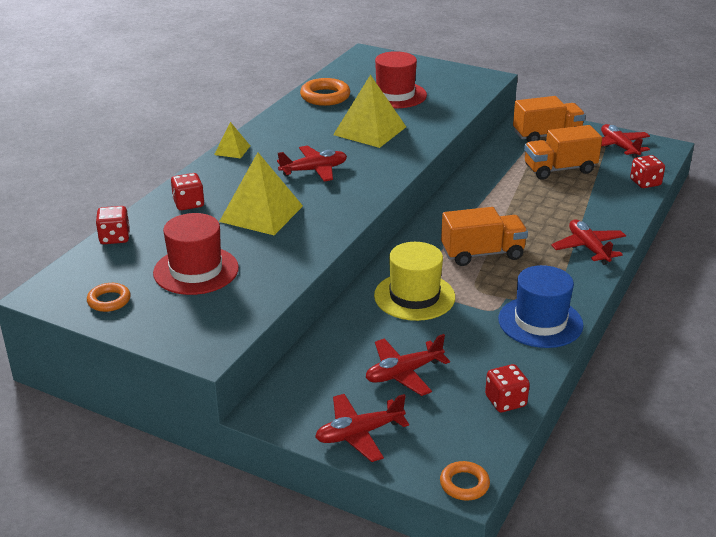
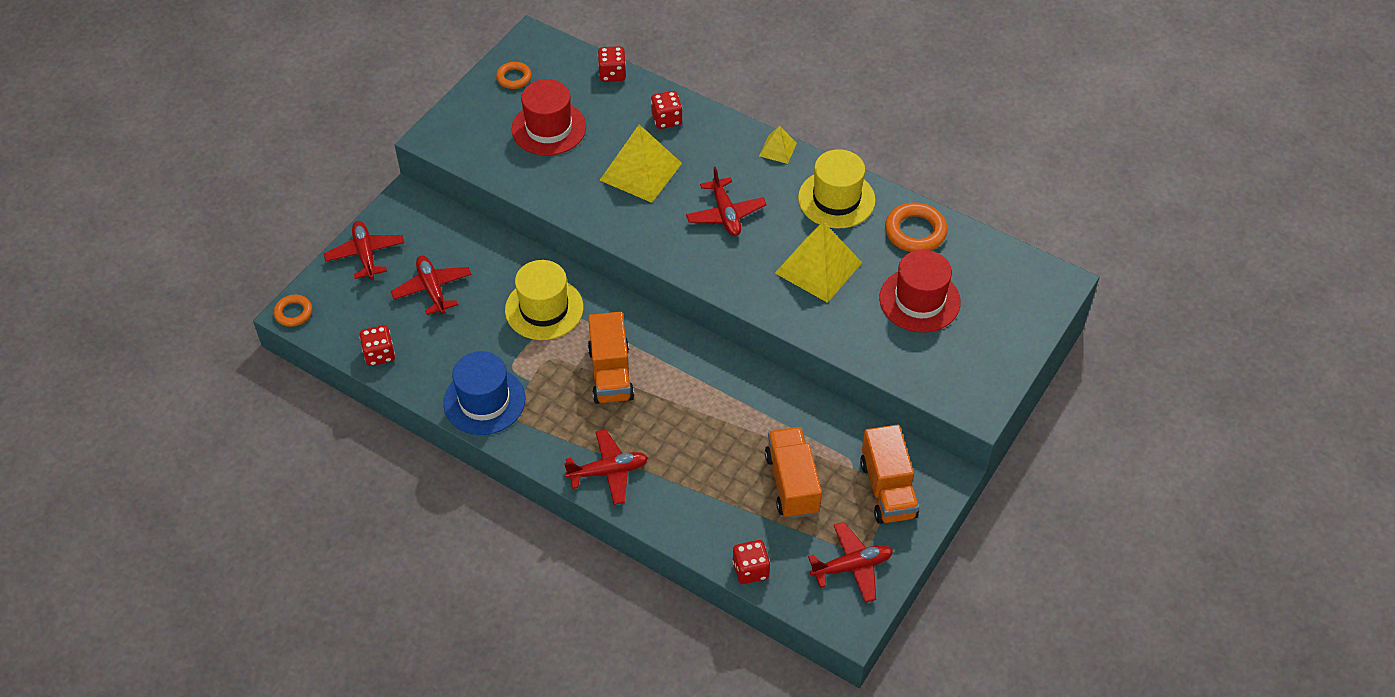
camera: 95 degrees right, 20 degrees up
none -> yellow hat [798,149,875,228]

